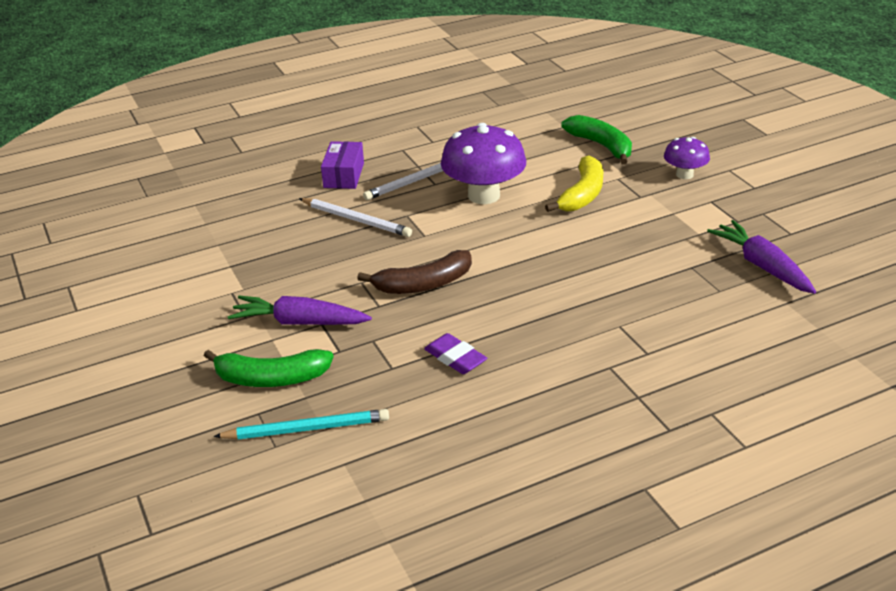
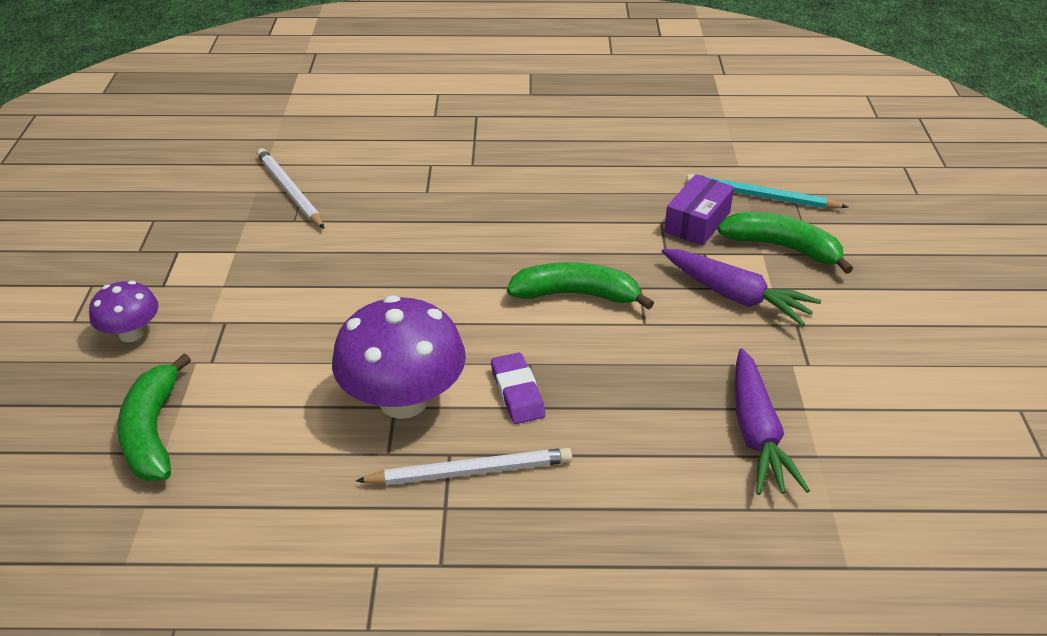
camera: 155 degrees left, 5 degrees up
white pencil [299,198,412,237] -> white pencil moved to [257,148,325,229]
purple box [321,141,364,189] -> purple box moved to [664,174,734,246]
brown banana [357,250,472,294] -> green banana [507,262,654,310]
purple eraser [424,333,487,374] -> purple eraser moved to [491,353,545,424]
yellow banana [545,155,603,212] -> none
purple carrot [707,220,816,294] -> purple carrot moved to [735,349,810,495]

